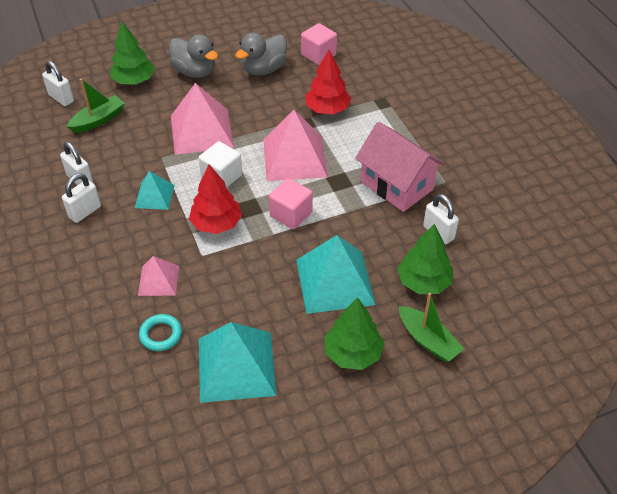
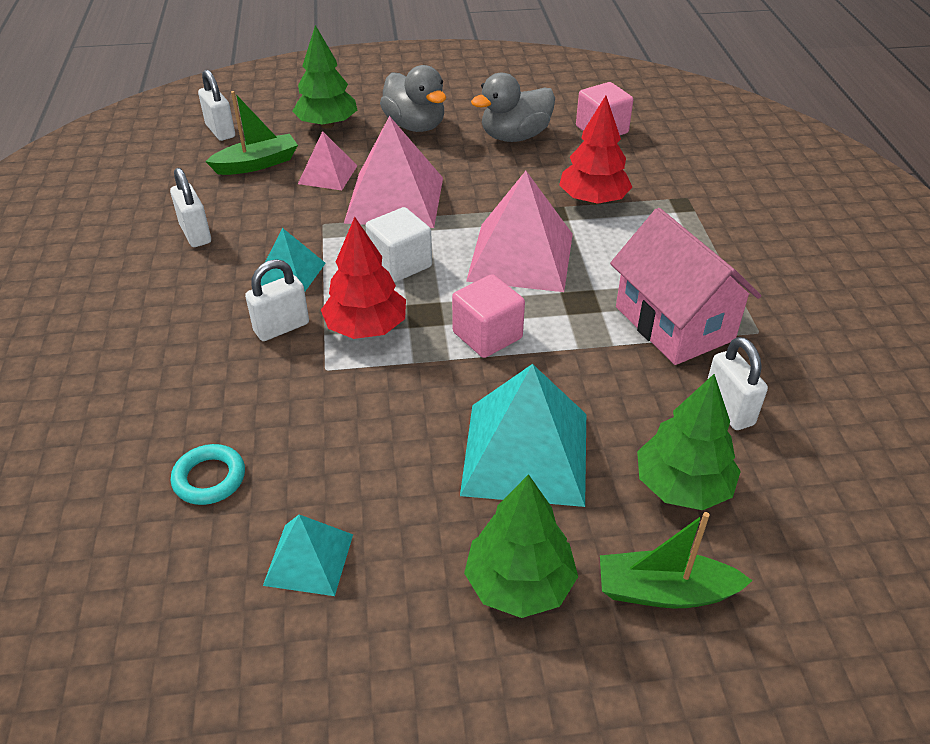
camera: 15 degrees right, 5 degrees down
white padlock [62,173,101,223] -> white padlock moved to [245,259,309,341]
pink pyramid [138,256,179,296] -> pink pyramid moved to [298,131,357,190]
turquoise pyramid [199,322,276,403] -> turquoise pyramid [263,514,353,596], size x0.55
green boat [399,293,464,362] -> green boat turned 120 degrees clockwise [600,512,753,608]

